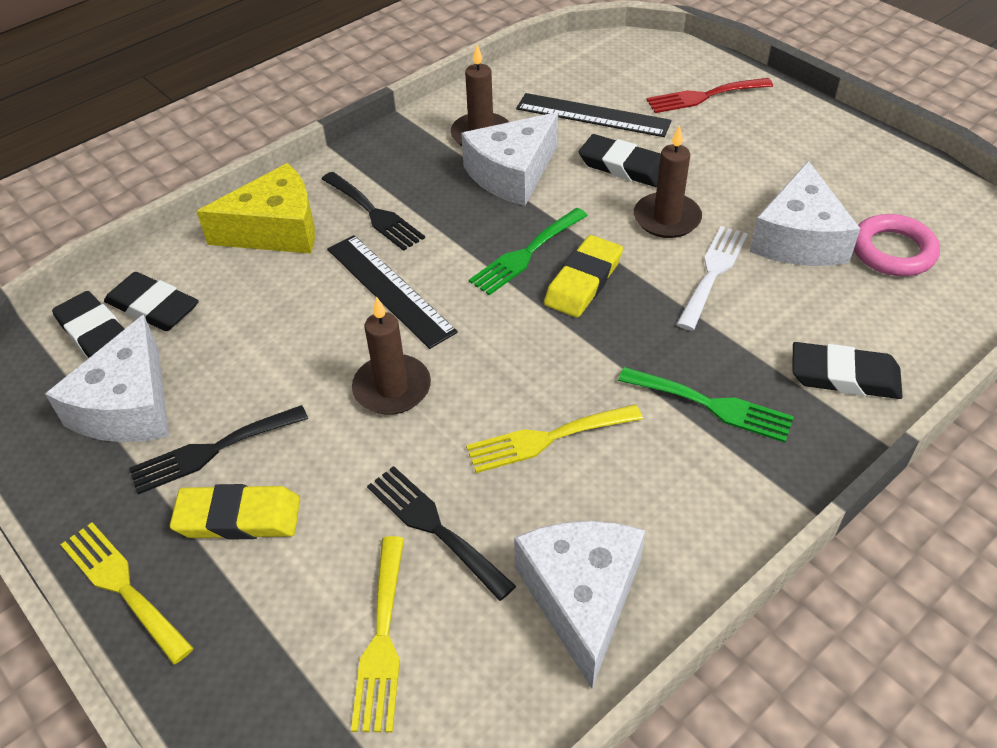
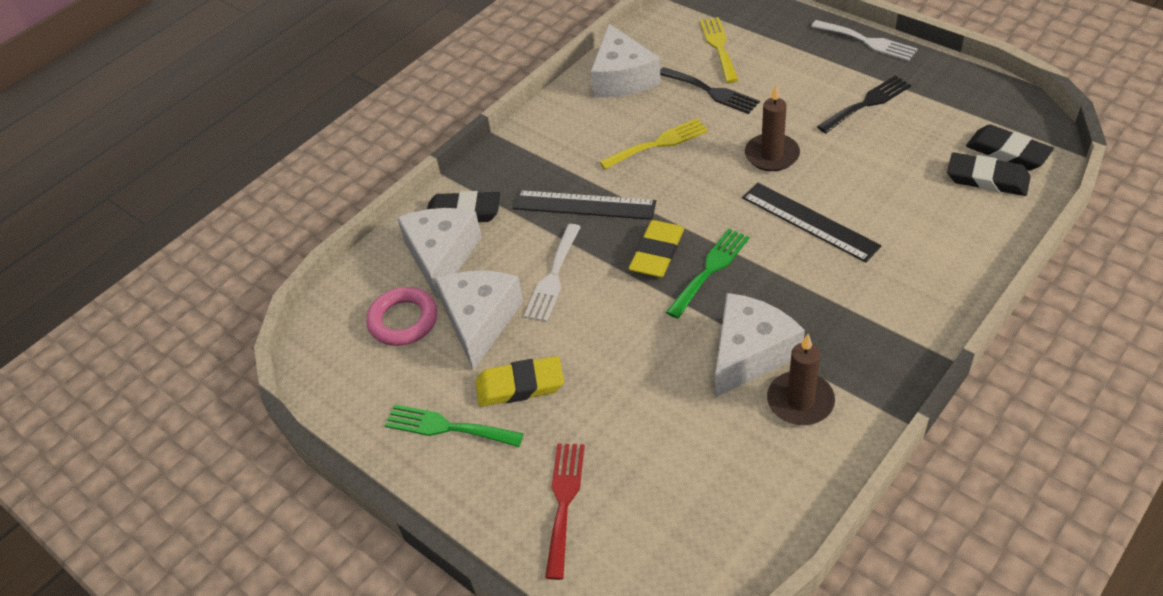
camera: 175 degrees right, 0 degrees up
white cheese [45,315,169,442] -> white cheese moved to [397,208,482,300]
yellow fork [60,523,194,665] -> white fork [811,20,918,61]
yellow eraser [170,484,300,540] -> yellow eraser moved to [475,356,564,407]
yellow cheese [196,163,315,254] -> none
black fork [322,172,425,251] -> none
black ruler [516,93,672,137] -> black ruler moved to [513,190,656,220]
black eraser [579,134,661,188] -> none
green fork [618,367,794,443] -> green fork moved to [384,404,524,447]
brown candle [634,125,702,238] -> none
red fork [646,78,773,113] -> red fork turned 60 degrees counterclockwise [545,443,585,580]

